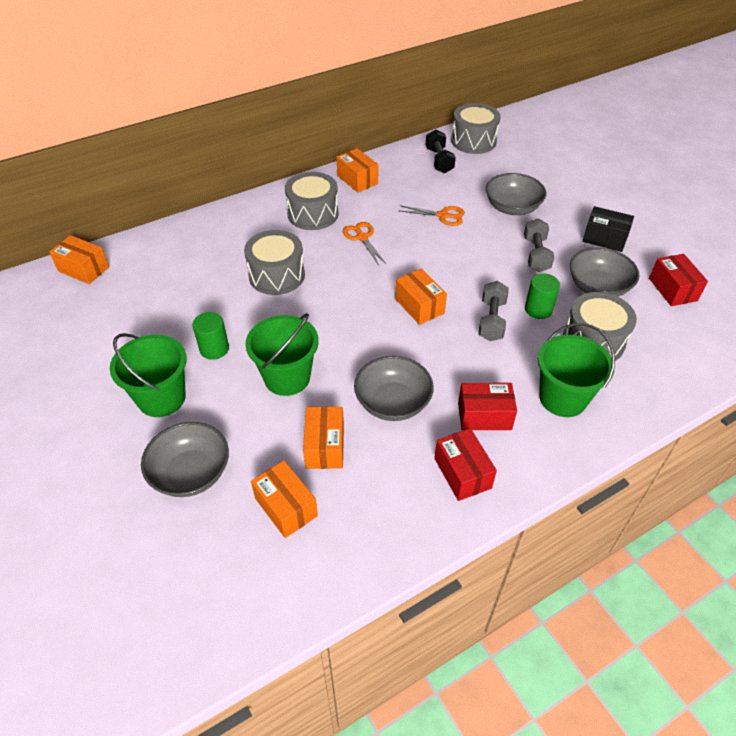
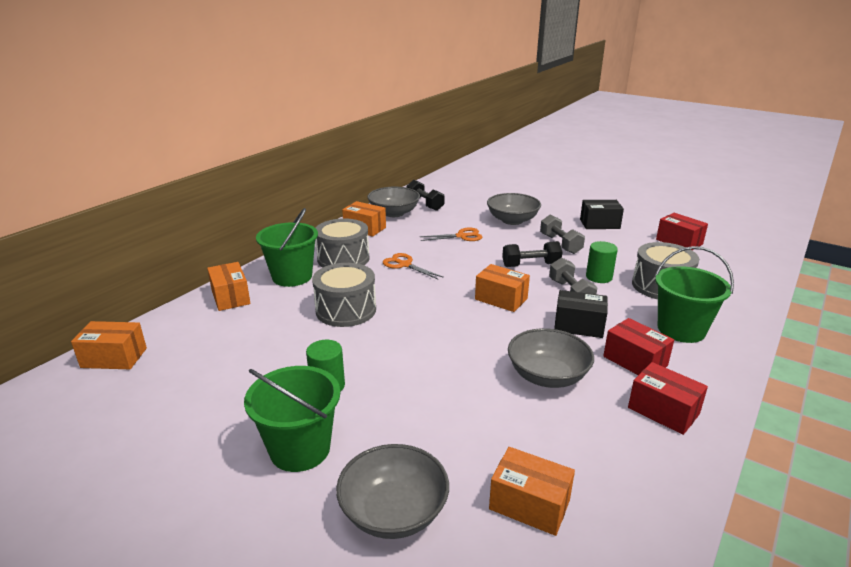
camera: 25 degrees left, 20 degrees down
green bucket [245,313,319,396] -> green bucket moved to [256,208,318,287]
orange box [303,406,344,469] -> orange box moved to [207,262,250,311]
grey drum [451,103,501,154] -> none
red box [458,383,517,430] -> red box turned 75 degrees clockwise [603,318,674,375]
grey bowl [570,248,640,297] -> grey bowl moved to [367,187,420,217]
none -> black dumbbell [502,241,563,267]
none -> black box [554,290,608,338]

